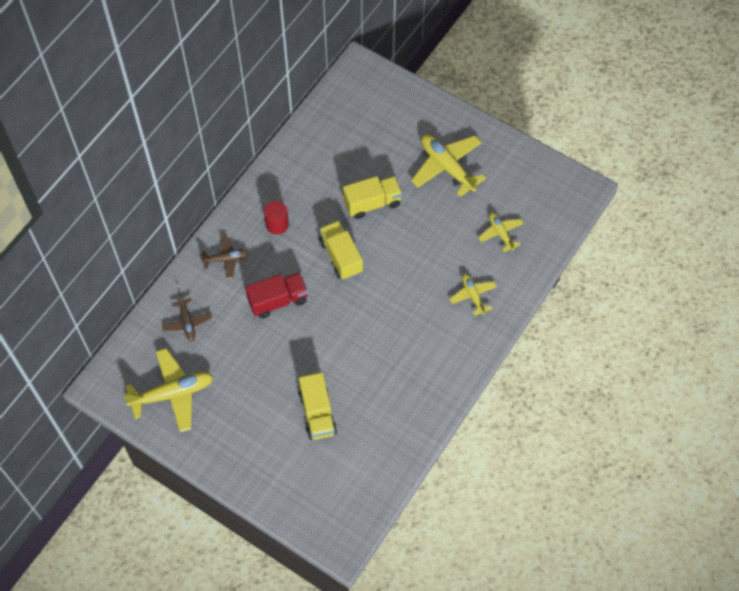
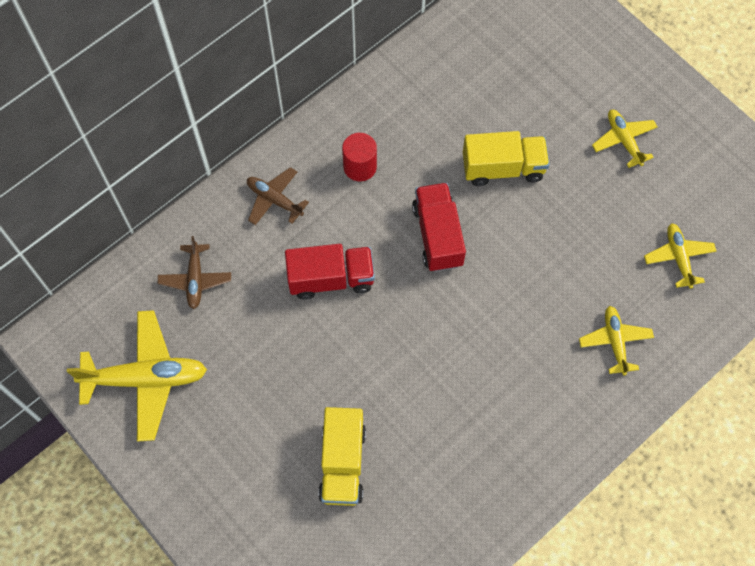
camera: 15 degrees right, 5 degrees up
brown plane [200,235,248,279] -> brown plane turned 150 degrees counterclockwise [247,167,309,225]
yellow truck [319,220,363,280] -> red truck [412,183,466,272]
yellow plane [411,134,486,197] -> yellow plane [592,110,658,168], size x0.56

